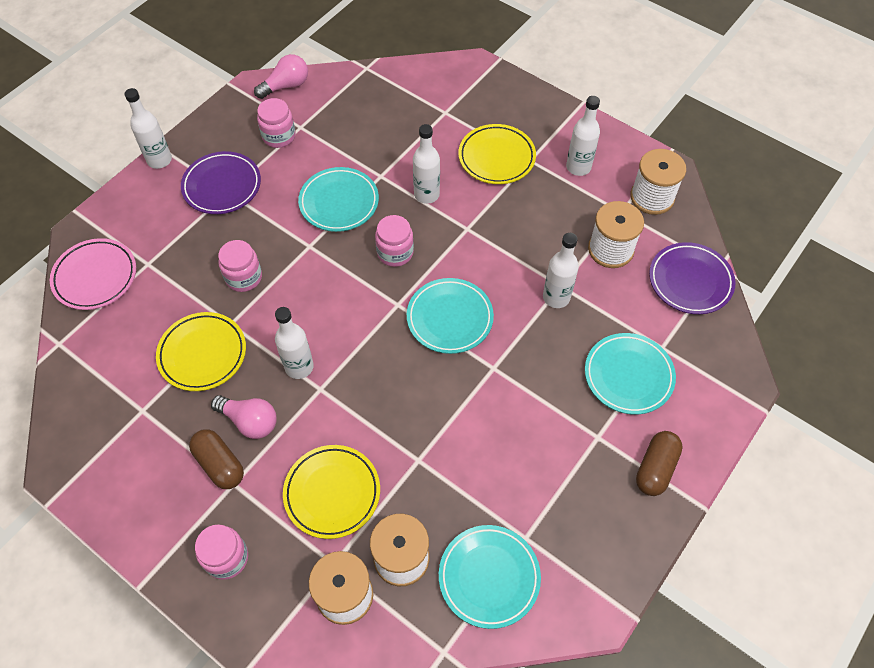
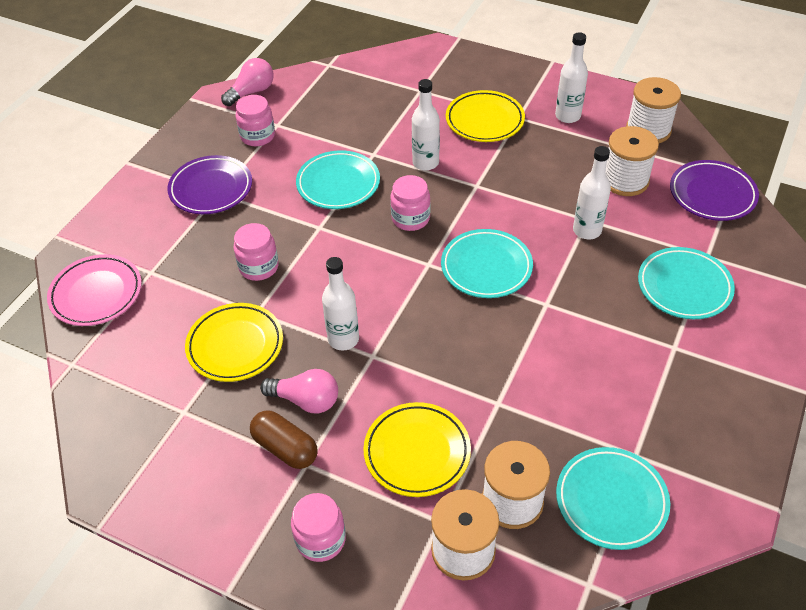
camera: 10 degrees left, 10 degrees down
white bottle [124,88,172,169] -> none
brown capsule [636,431,683,496] -> none

